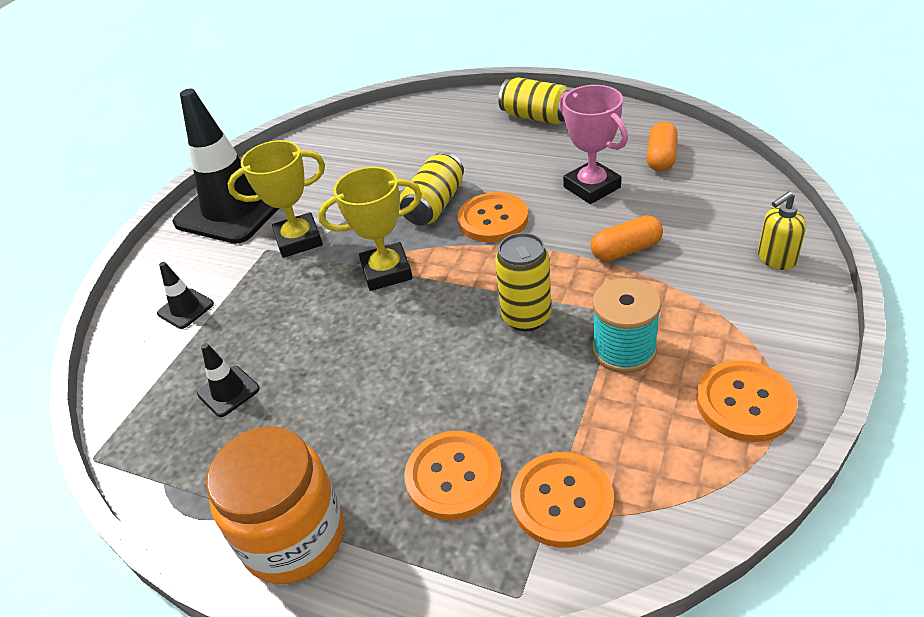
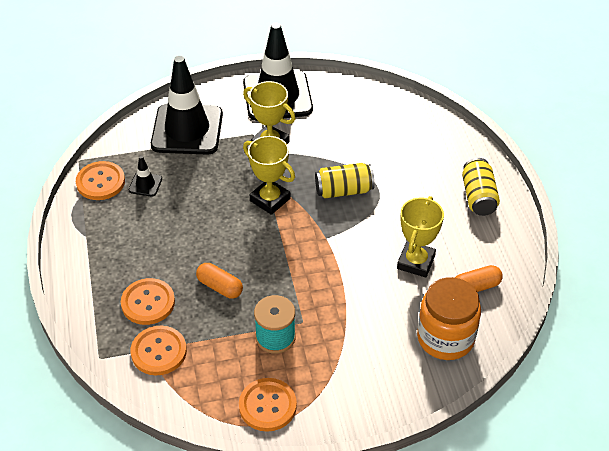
camera: 50 degrees right, 5 degrees up
black traffic cone [157,262,214,329] -> black traffic cone [151,56,223,155], size x2.45
orange jar [206,426,344,584] -> orange jar moved to [417,277,481,360]
orange button [458,192,528,242] -> orange button moved to [76,161,125,200]
yellow can [495,233,552,332] -> none
pink trophy [559,85,628,204] -> yellow trophy [397,196,444,278]
orange capsule [591,215,663,262] -> orange capsule moved to [196,263,243,299]
yellow soap dispenser [758,191,806,270] -> none

